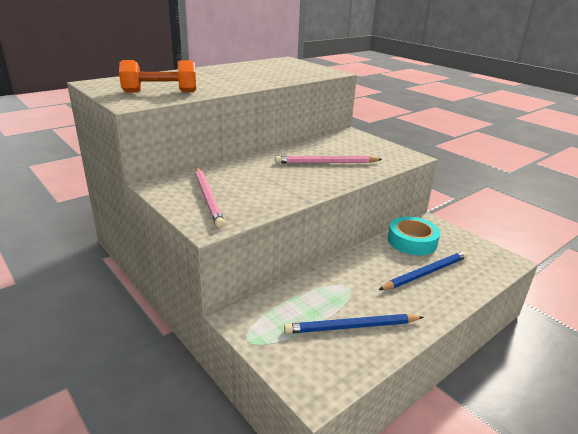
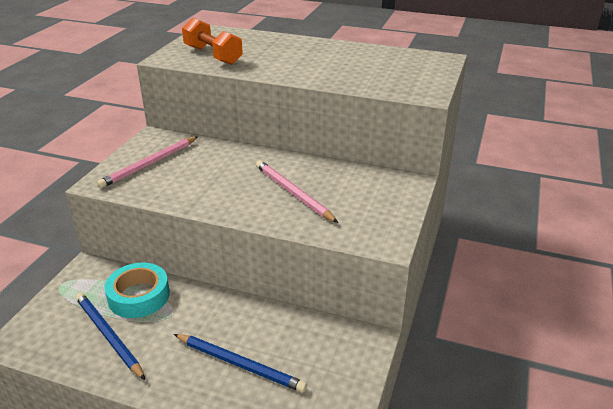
camera: 60 degrees right, 5 degrees up
turquoise tape [388,217,440,256] -> turquoise tape moved to [104,263,170,318]

